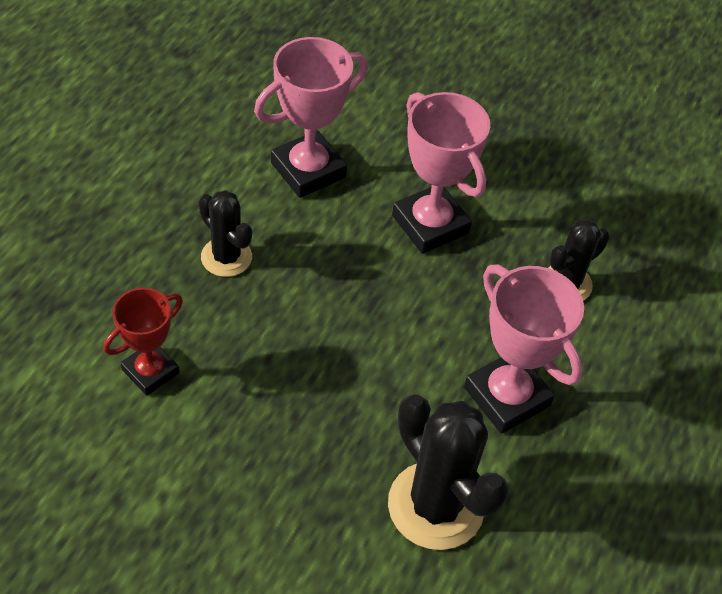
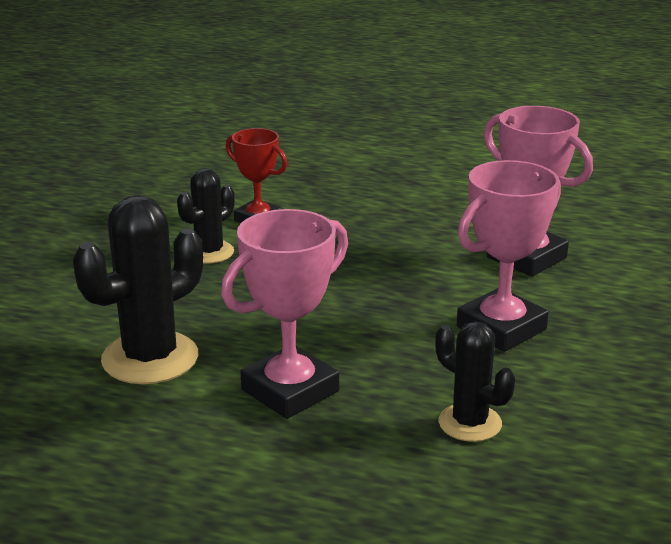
camera: 85 degrees right, 25 degrees down
black cactus [198,190,252,277] -> black cactus moved to [177,168,235,264]

